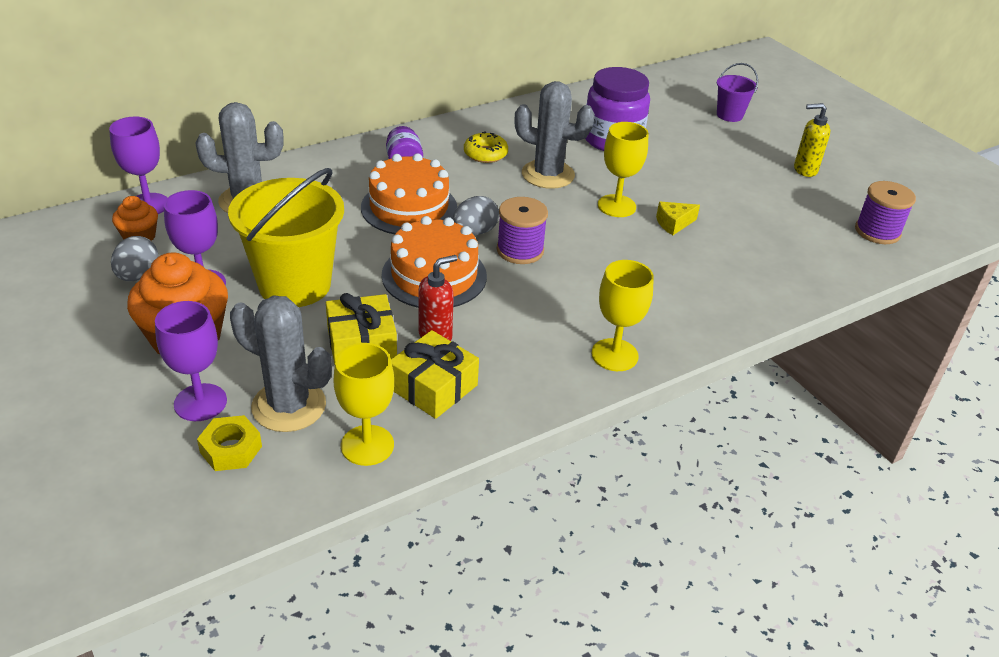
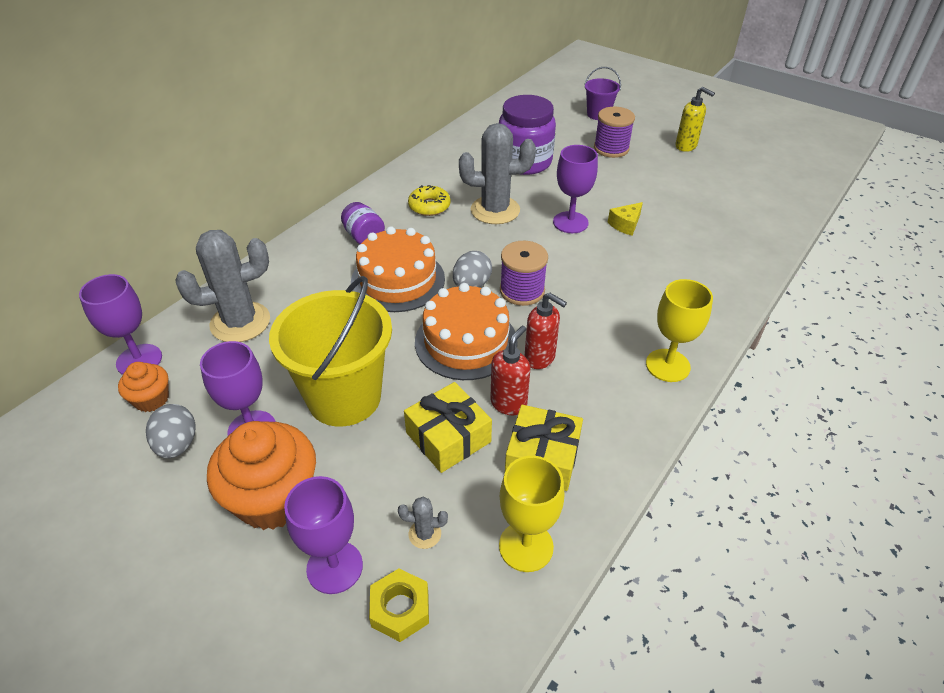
camera: 20 degrees left, 5 degrees up
grey cactus [230,295,332,432] -> grey cactus [398,497,448,549], size x0.43
yellow goblet [598,122,648,217] -> purple goblet [553,145,598,233]
yellow soap dispenser [794,103,831,177] -> yellow soap dispenser turned 120 degrees counterclockwise [675,87,715,152]
purple spool [855,181,916,244] -> purple spool moved to [594,107,635,158]
none -> red soap dispenser [525,293,567,369]

